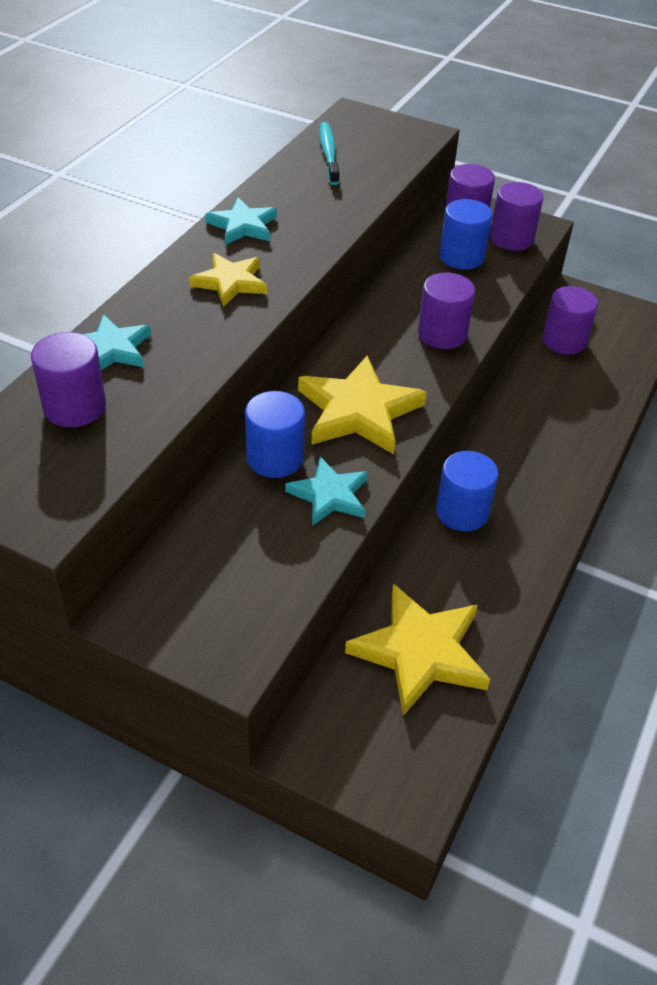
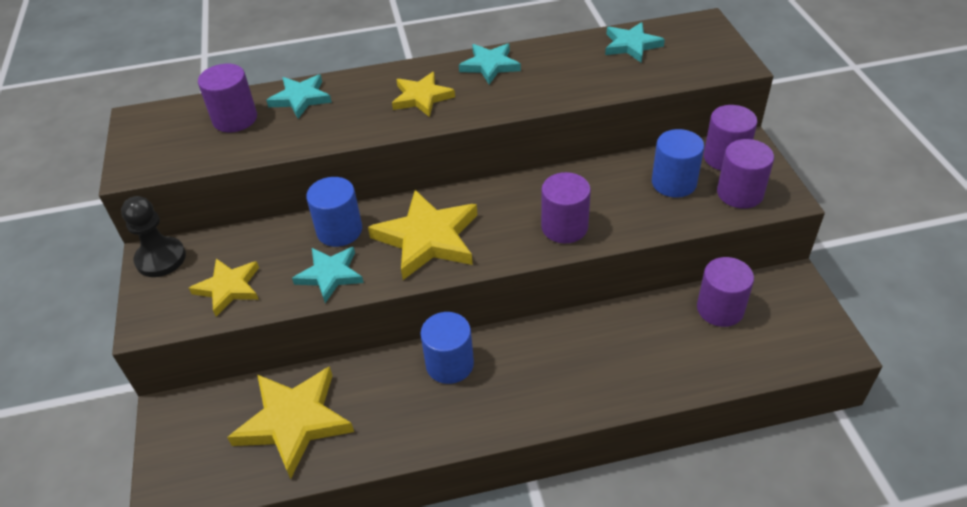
camera: 55 degrees right, 0 degrees up
turquoise toothbrush [319,122,339,185] -> turquoise star [605,22,665,63]
none -> black pawn [121,196,186,277]
none -> yellow star [189,259,259,316]

